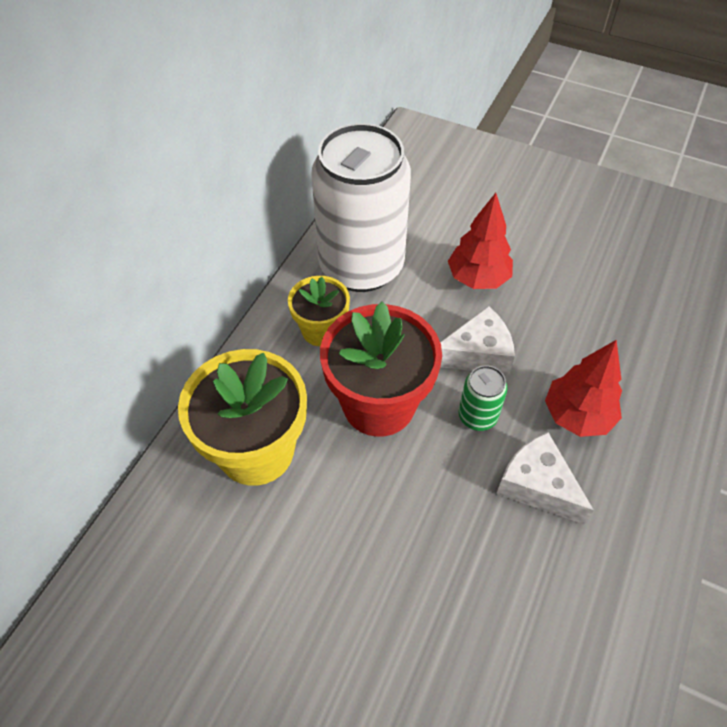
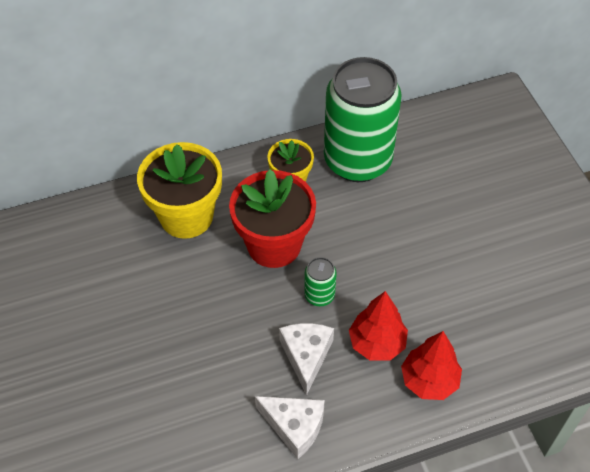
camera: 45 degrees right, 0 degrees up
white can [311,123,411,292] -> green can [324,57,402,182]
white cheese [440,306,515,375] -> white cheese moved to [255,396,325,459]
red tree [448,193,513,289] -> red tree moved to [401,331,462,400]

